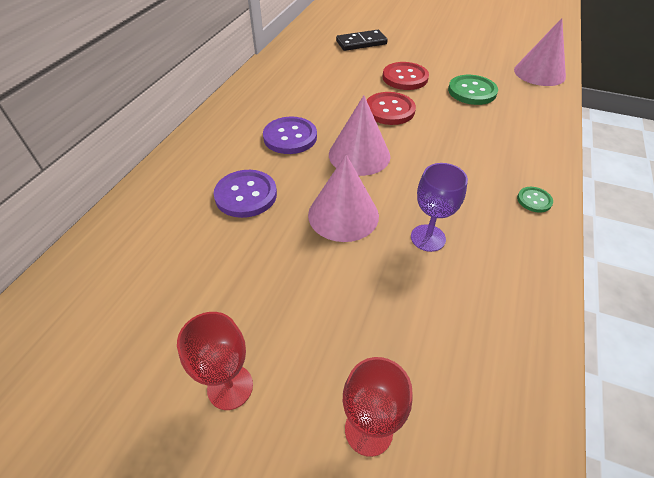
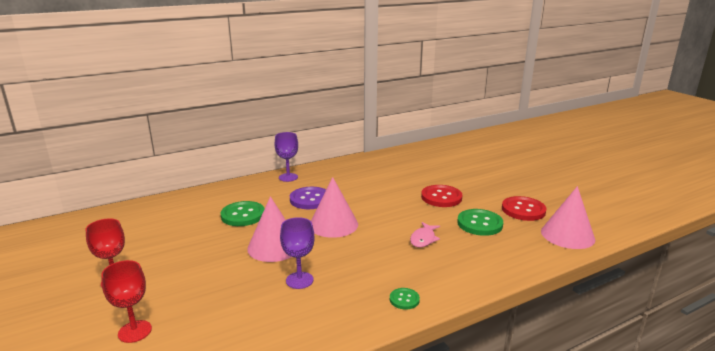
camera: 40 degrees right, 25 degrees down
purple button [214,170,277,218] -> green button [221,201,264,226]
black domino [336,30,387,51] -> none
red button [366,92,416,125] -> red button moved to [502,196,547,221]
none -> purple goblet [275,132,298,182]
none -> pink fish [410,222,440,248]

